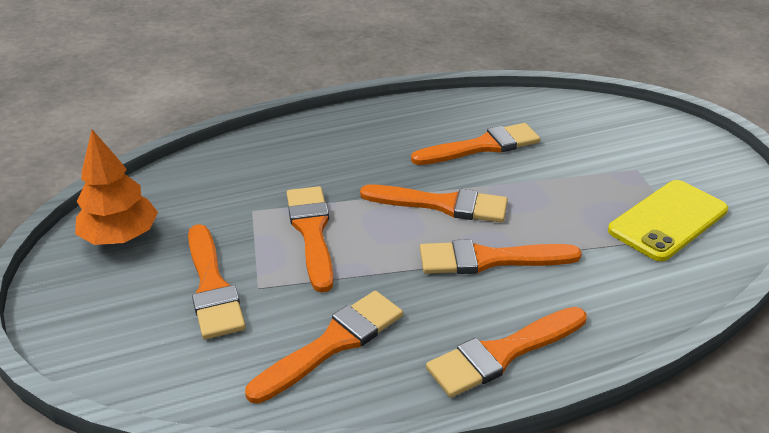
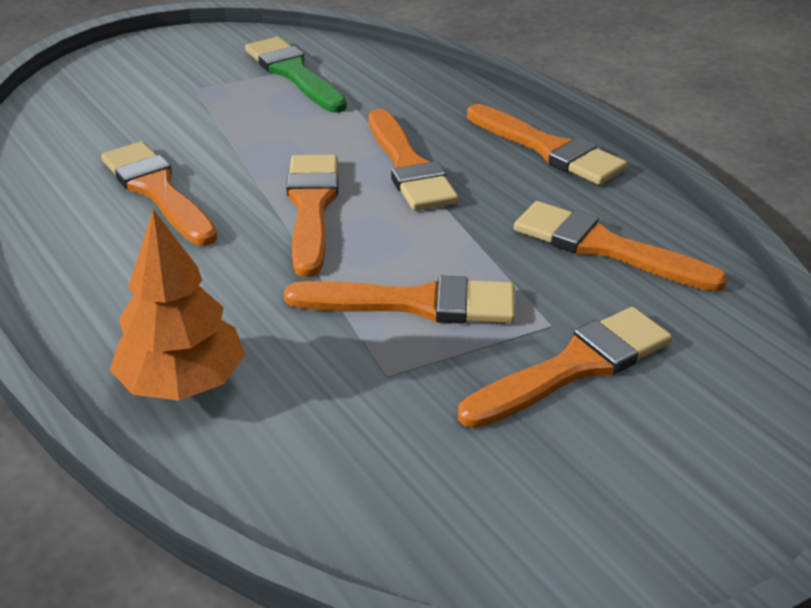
camera: 105 degrees left, 0 degrees up
orange tree [75,130,158,245] -> orange tree moved to [110,210,245,401]
orange brush [287,186,334,293] -> orange brush turned 150 degrees counterclockwise [284,276,515,324]
yellow phone [608,180,728,261] -> green brush [245,37,347,113]

